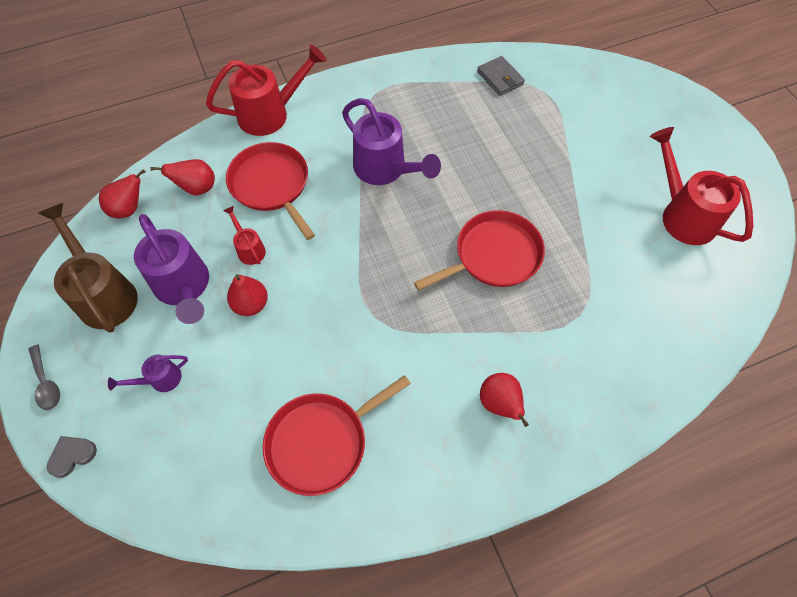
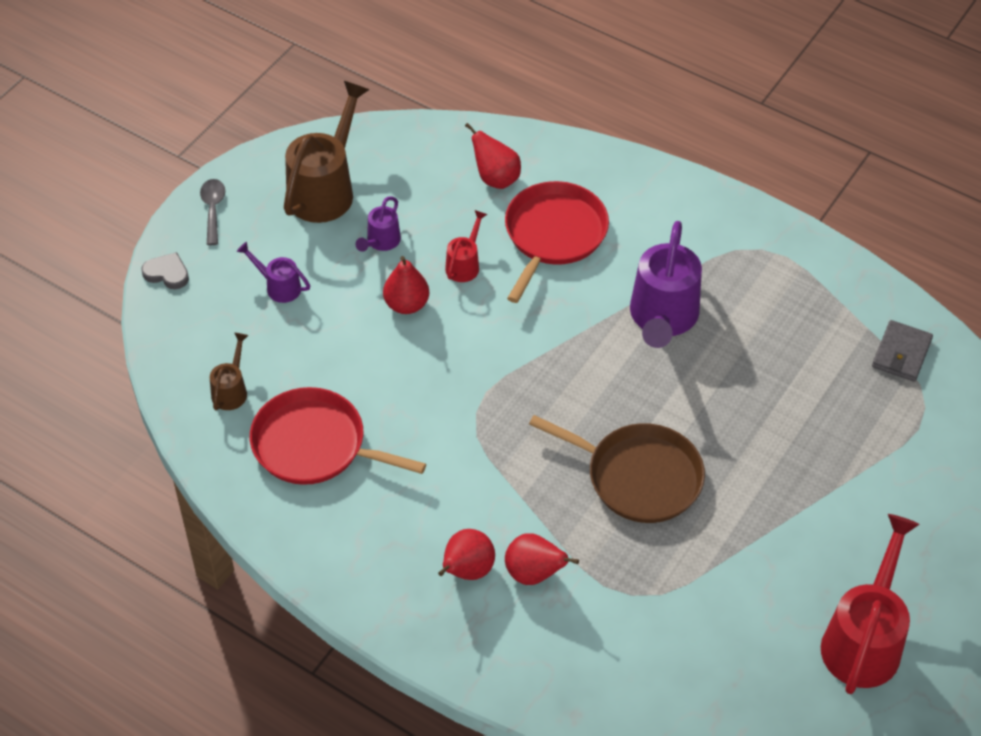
camera: 55 degrees right, 10 degrees down
grey spoon [28,344,60,410] -> grey spoon turned 150 degrees clockwise [200,179,225,245]
red pear [99,169,146,218] -> red pear moved to [505,533,579,585]
purple watering can [134,214,209,324] -> purple watering can [356,196,401,252], size x0.49
red watering can [206,44,326,136] -> none
red pan [414,210,545,290] -> brown pan [529,415,705,523]
none -> brown watering can [210,333,249,410]

